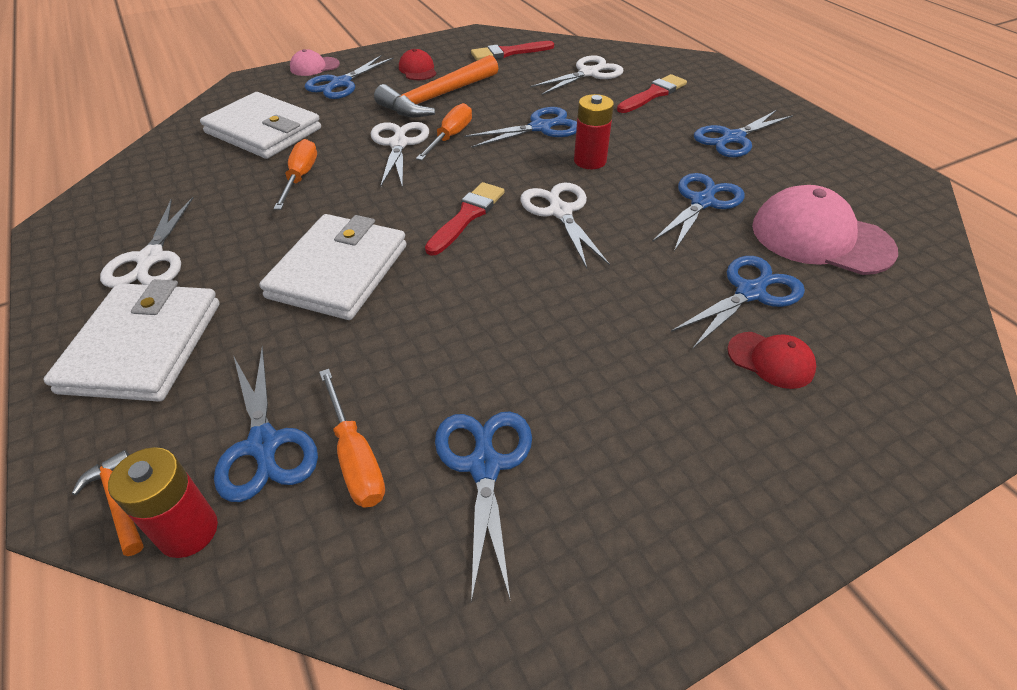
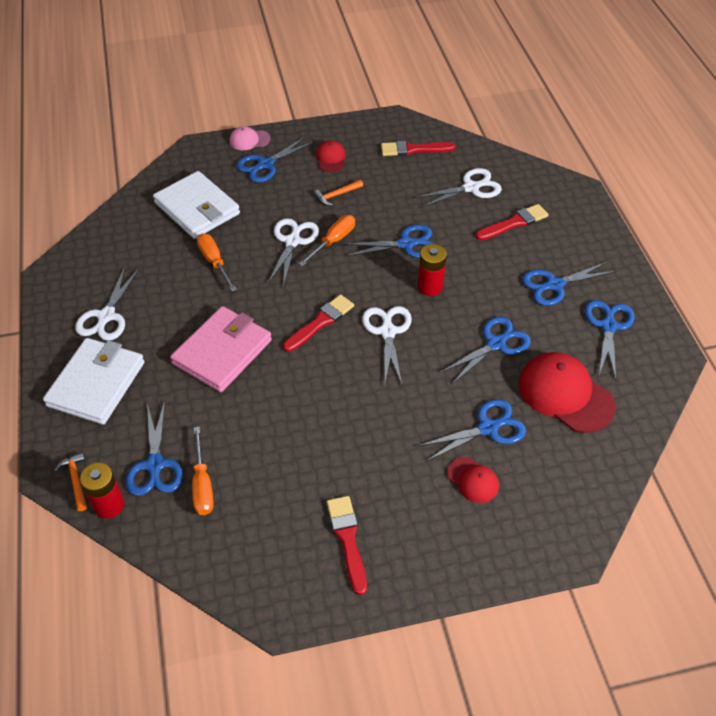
camera: 15 degrees right, 5 degrees up
white wallet [259,214,406,320] -> pink wallet [170,306,272,392]
orange screwdriver [274,139,317,210] -> orange screwdriver turned 45 degrees counterclockwise [197,233,237,292]
orange hammer [374,55,498,117] -> orange hammer [314,180,363,206], size x0.45
blue scissors [435,411,532,602] -> blue scissors moved to [585,300,635,380]
pink cap [752,185,898,275] -> red cap [519,352,616,433]
none -> red brush [327,496,367,595]

